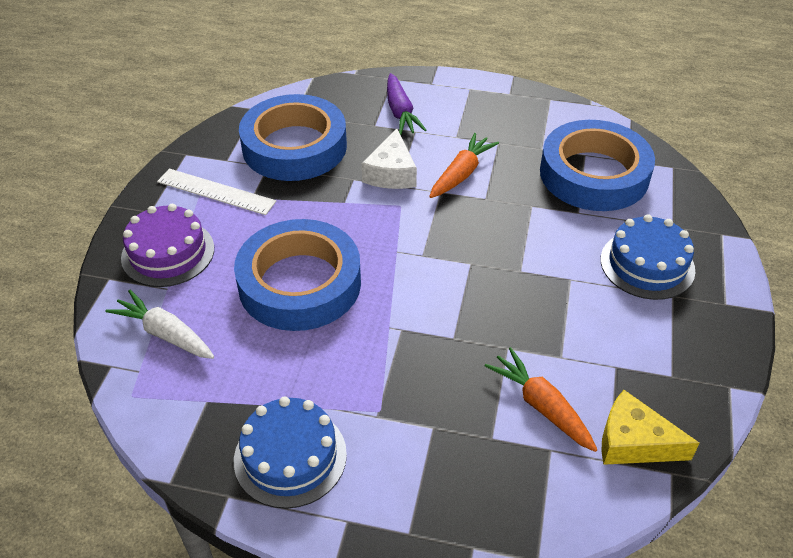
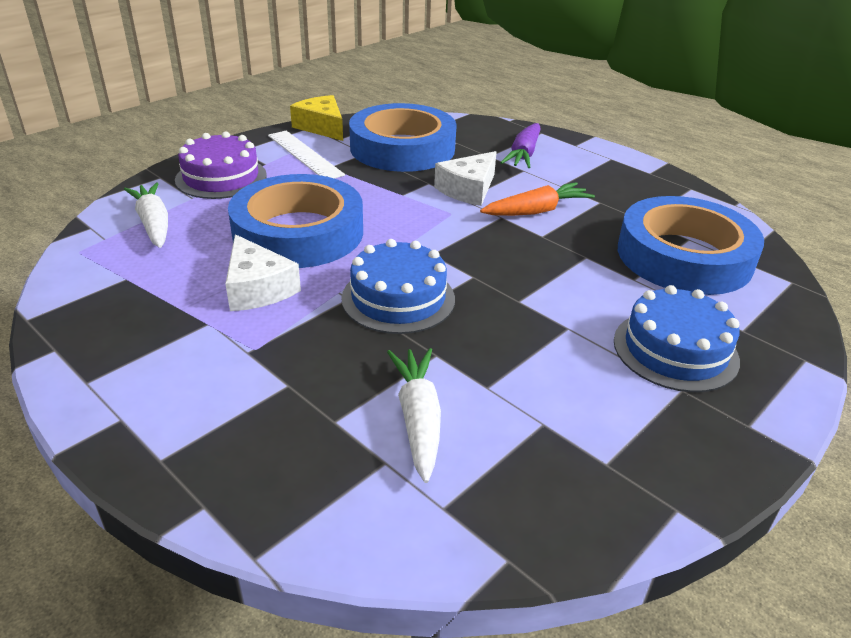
camera: 30 degrees right, 10 degrees down
blue cake [234,396,347,509] -> blue cake moved to [341,239,455,334]
orange carrot [485,347,597,452] -> white carrot [387,348,441,483]
yellow cheese [601,390,700,465] -> yellow cheese moved to [290,95,343,141]
none -> white cheese [225,234,301,311]

